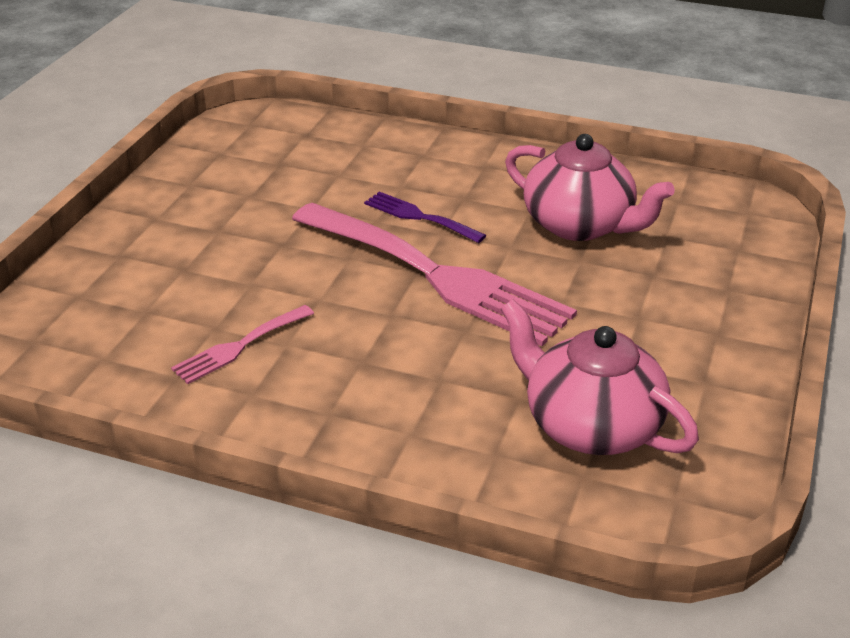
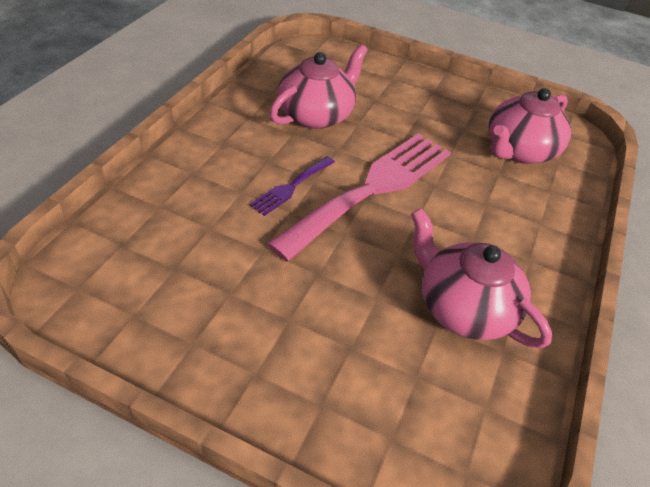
camera: 90 degrees left, 10 degrees up
pink fork [171,305,314,384] -> pink teapot [411,208,552,349]

